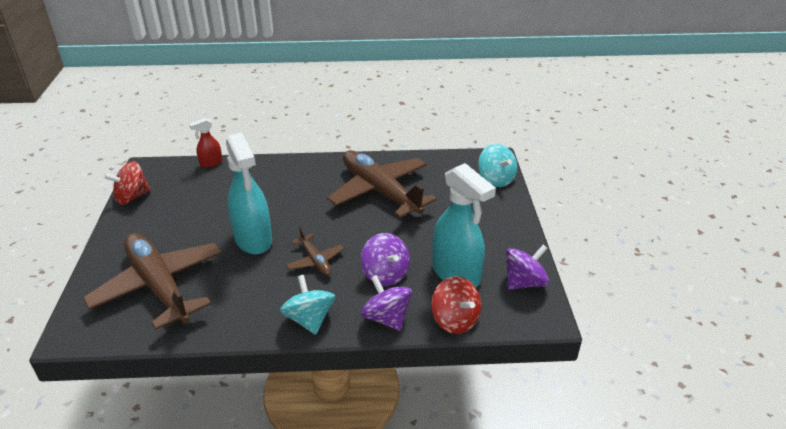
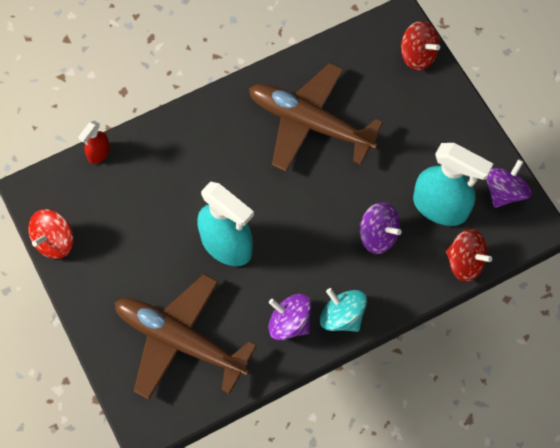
camera: 25 degrees left, 30 degrees up
brown plane [286,226,344,276] -> none
purple spinning top [361,275,412,331] -> purple spinning top moved to [268,294,311,340]
turquoise spinning top [478,144,517,187] -> red spinning top [401,21,440,71]

